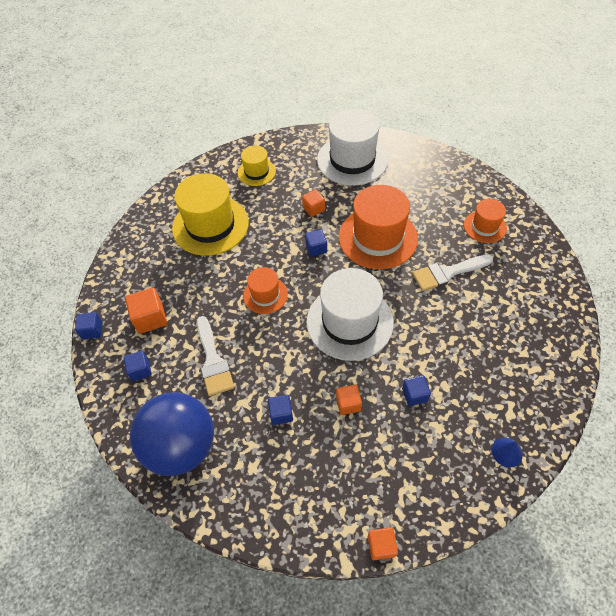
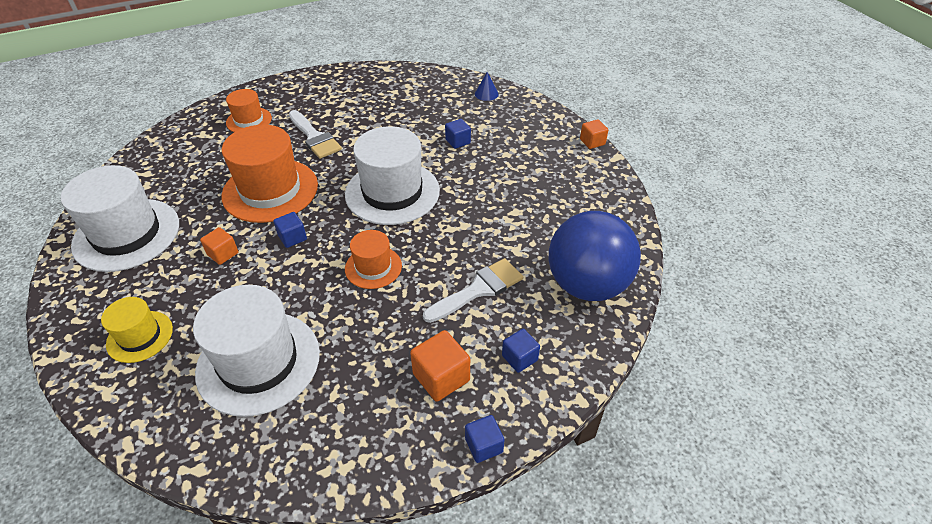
camera: 110 degrees left, 10 degrees down
yellow hat [172,173,249,256] -> white hat [193,285,320,417]
blue cube [268,395,293,425] -> none
orange cube [336,385,362,415] -> none

